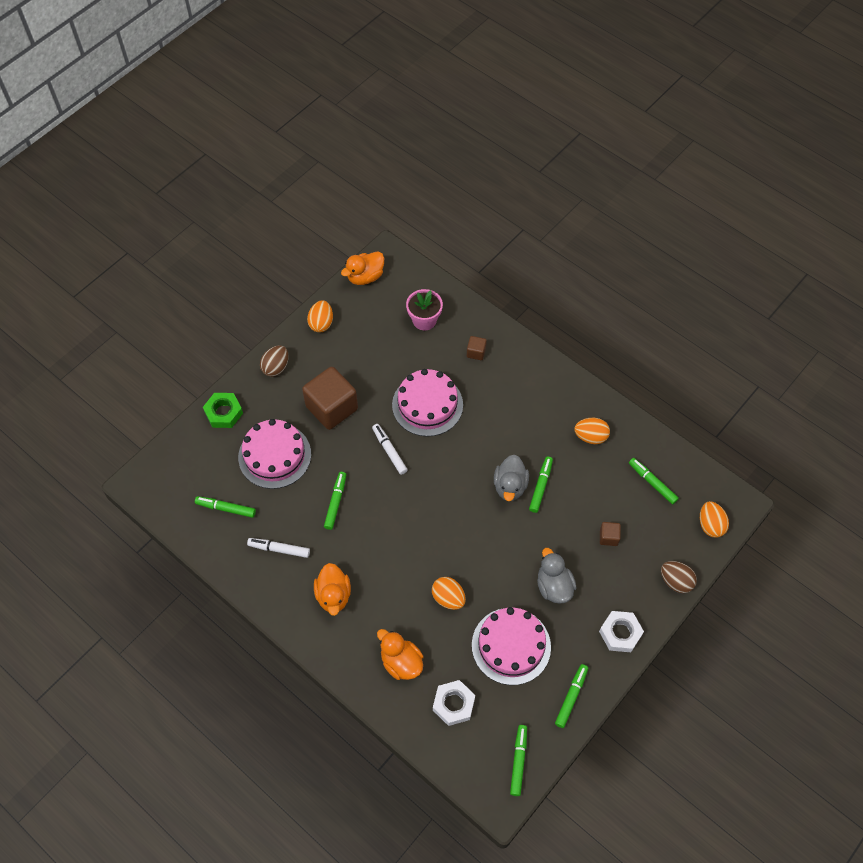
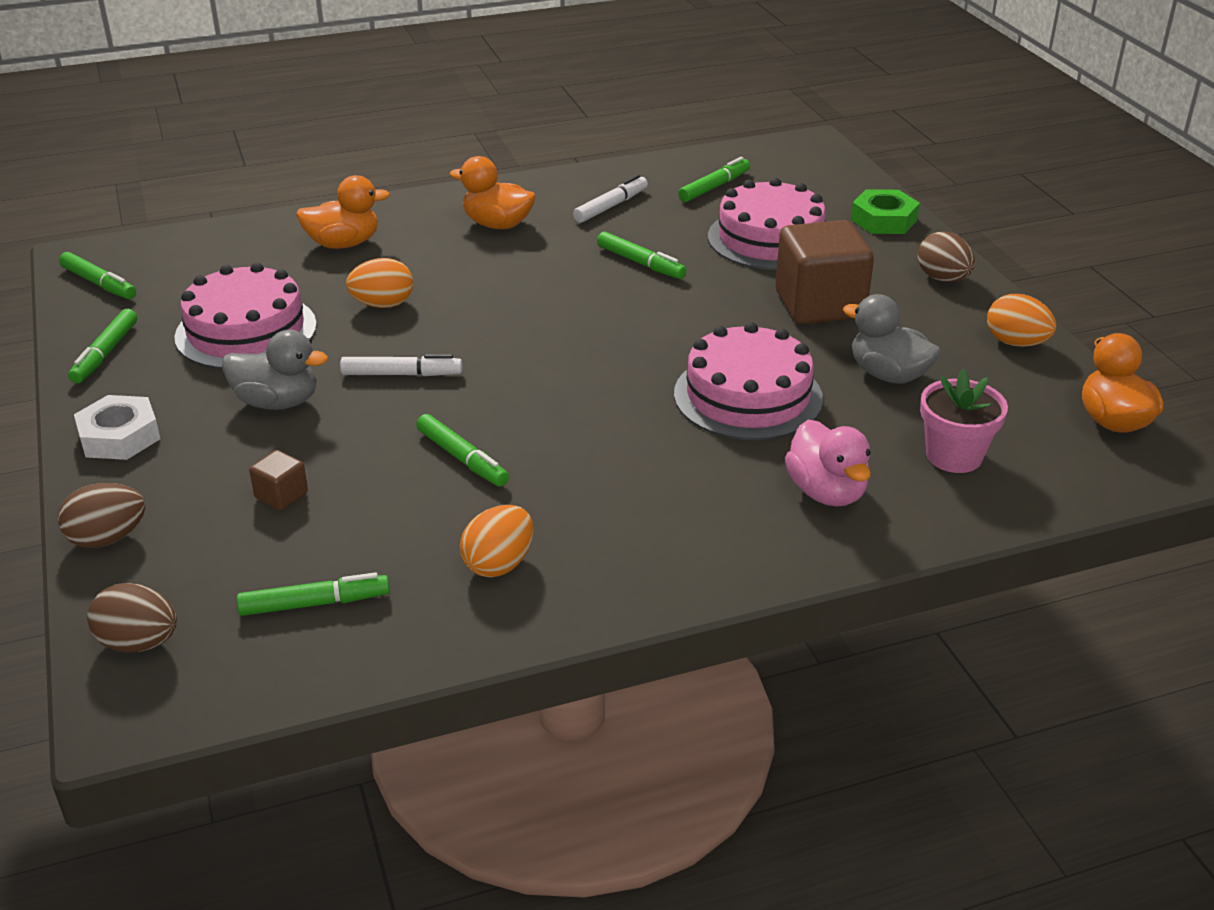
camera: 120 degrees right, 25 degrees down
white marker [372,424,408,475] -> white marker moved to [340,354,463,376]
white nut [433,680,475,726] -> none
brown cube [467,336,487,360] -> pink duck [785,420,871,507]
grey duck [494,455,529,501] -> grey duck moved to [843,294,941,384]
green marker [555,664,588,728] -> green marker turned 45 degrees clockwise [68,309,137,383]
orange egg [700,501,729,538] -> brown egg [87,583,177,652]

